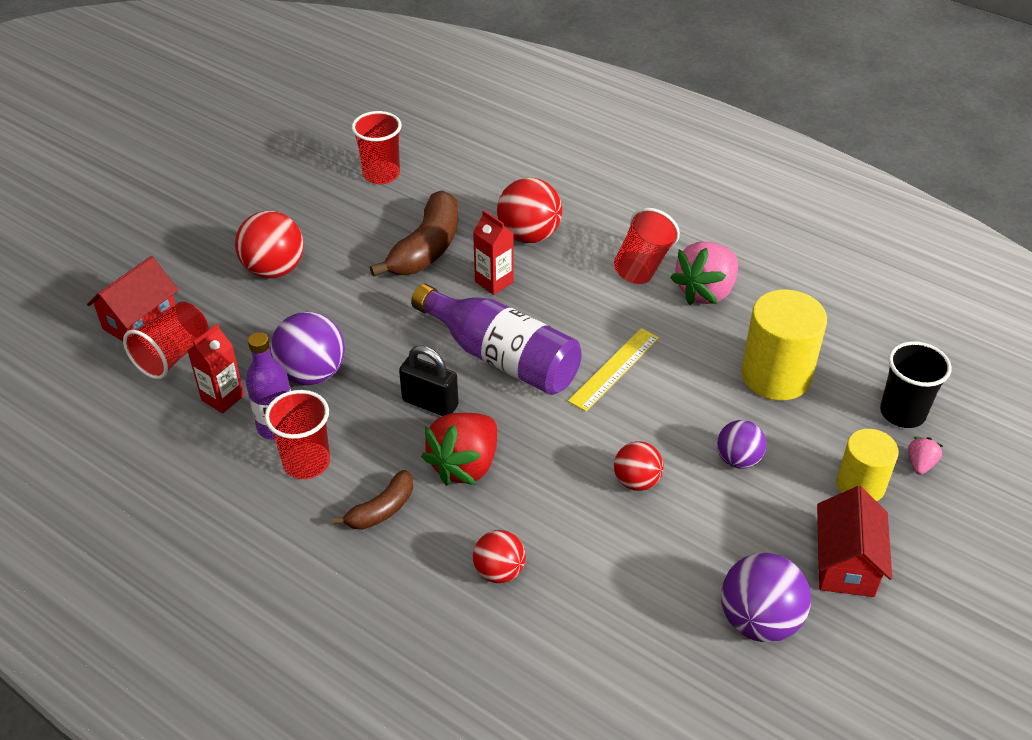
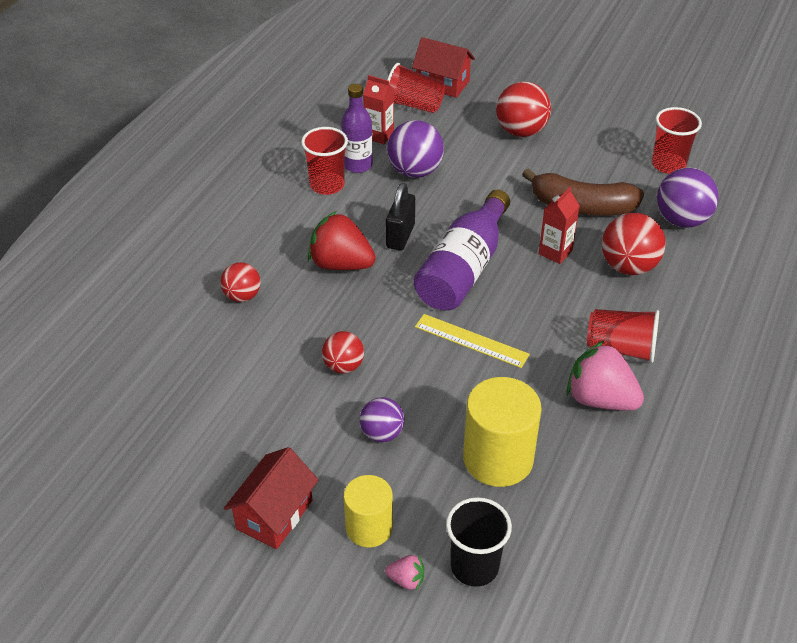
camera: 80 degrees right, 0 degrees up
brown banana [333,470,413,530] -> none
purple ball [721,553,811,642] -> purple ball moved to [657,167,719,228]
red house [817,486,892,597] -> red house turned 60 degrees counterclockwise [224,447,319,549]

